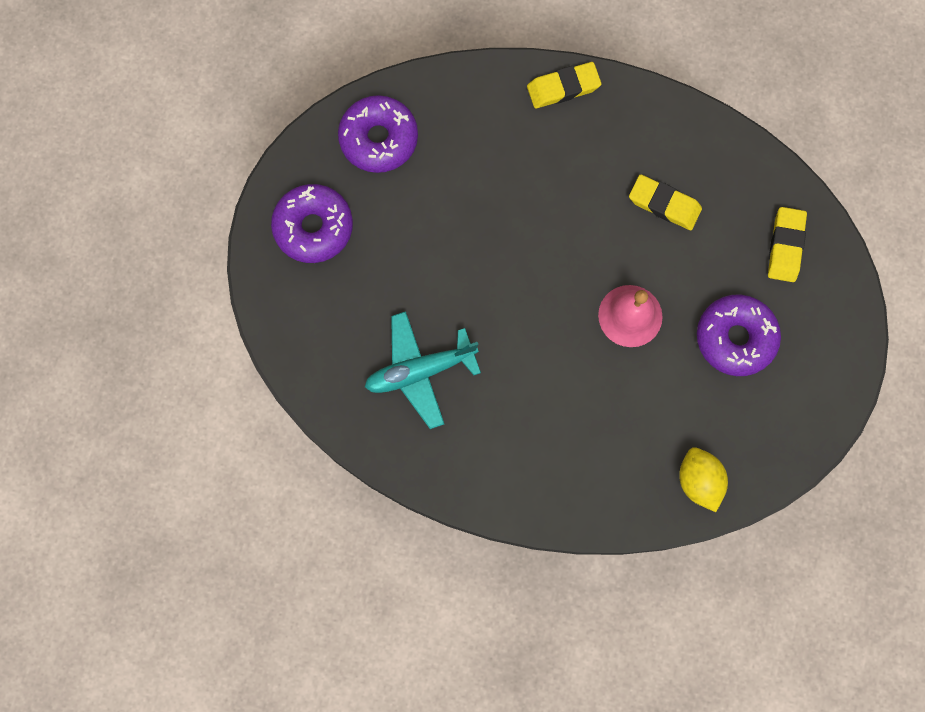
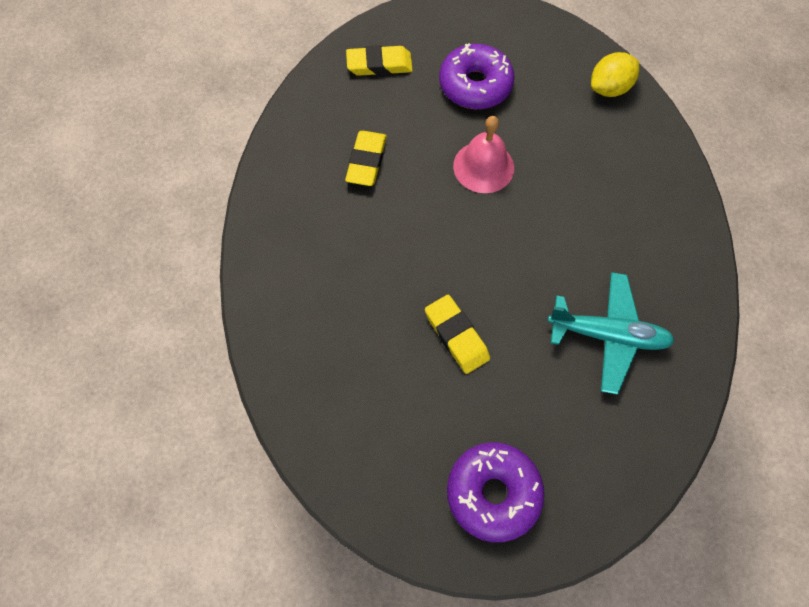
camera: 105 degrees left, 10 degrees down
purple donut [338,95,418,173] -> none
turquoise plane [365,311,481,429] -> turquoise plane turned 45 degrees counterclockwise [547,272,674,395]
yellow eraser [527,62,601,108] -> yellow eraser moved to [425,295,490,374]

